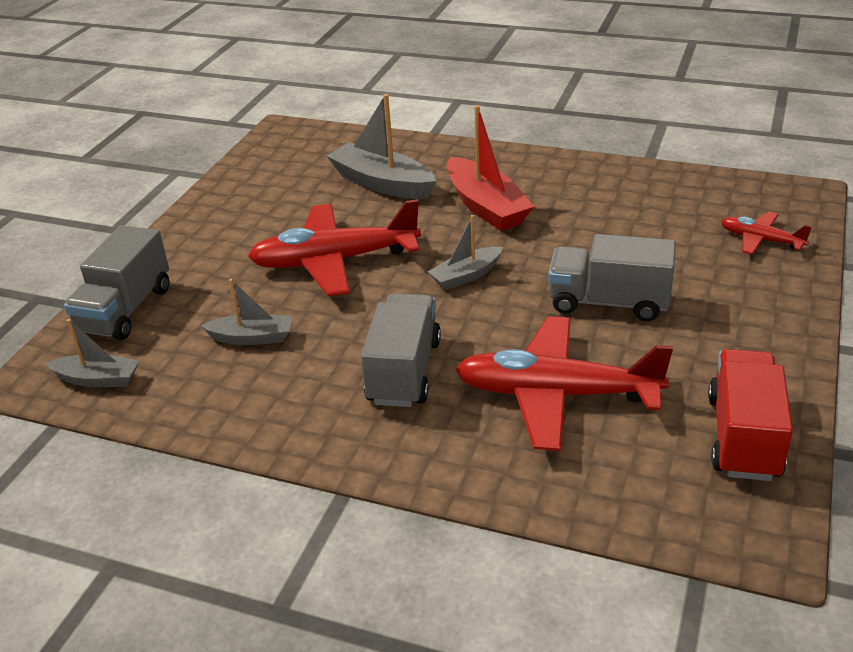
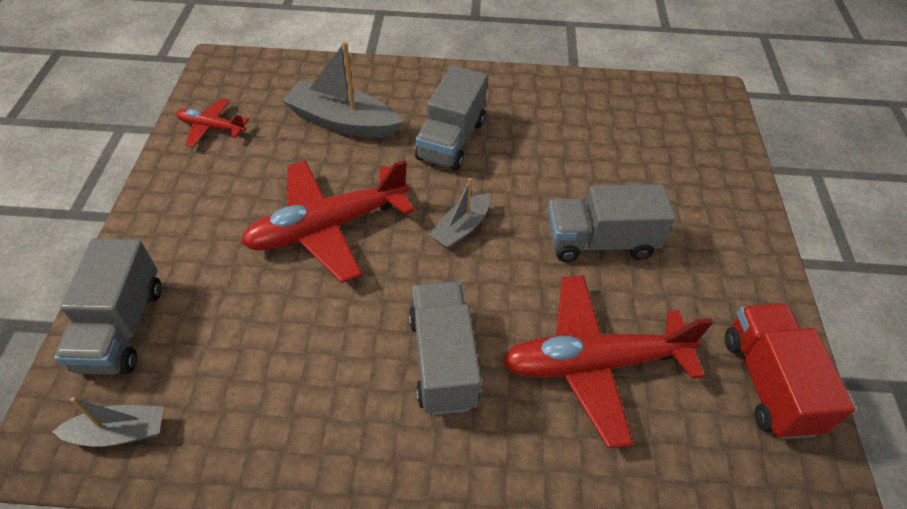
camera: 20 degrees left, 15 degrees up
grey boat [201,279,293,345] -> none
red boat [447,105,534,231] -> grey truck [415,65,488,171]
red plane [721,212,812,255] -> red plane moved to [176,98,249,147]

